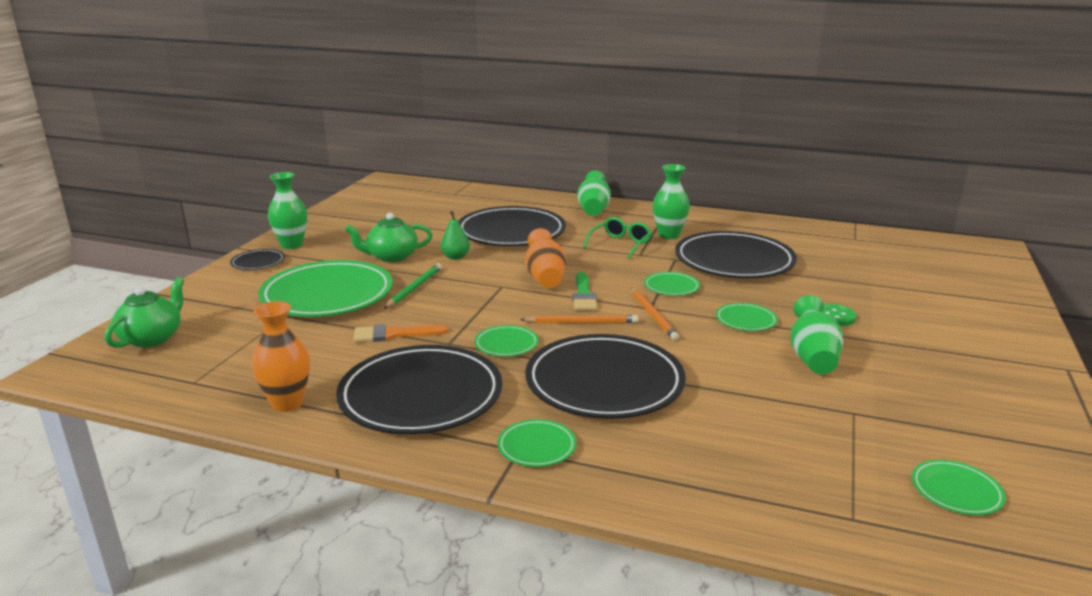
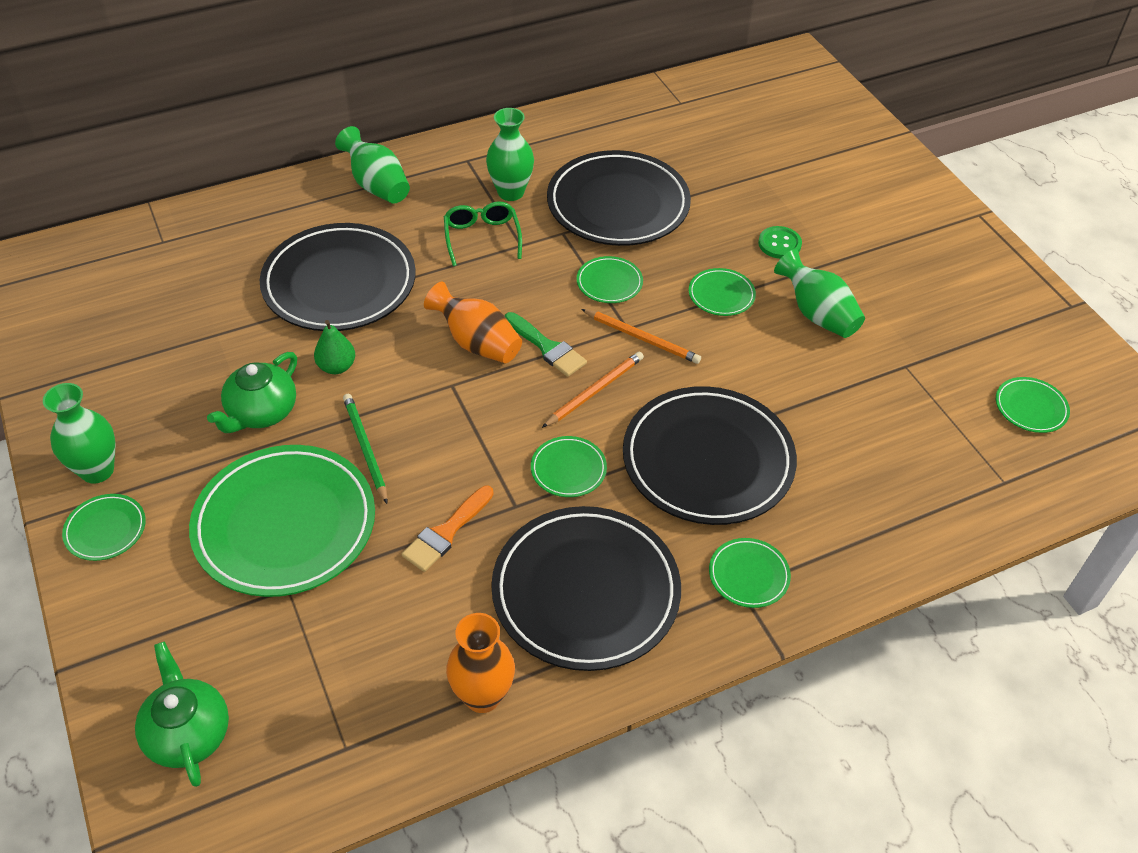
camera: 45 degrees left, 25 degrees up
black plate [230,249,285,270] -> green plate [62,494,146,561]

